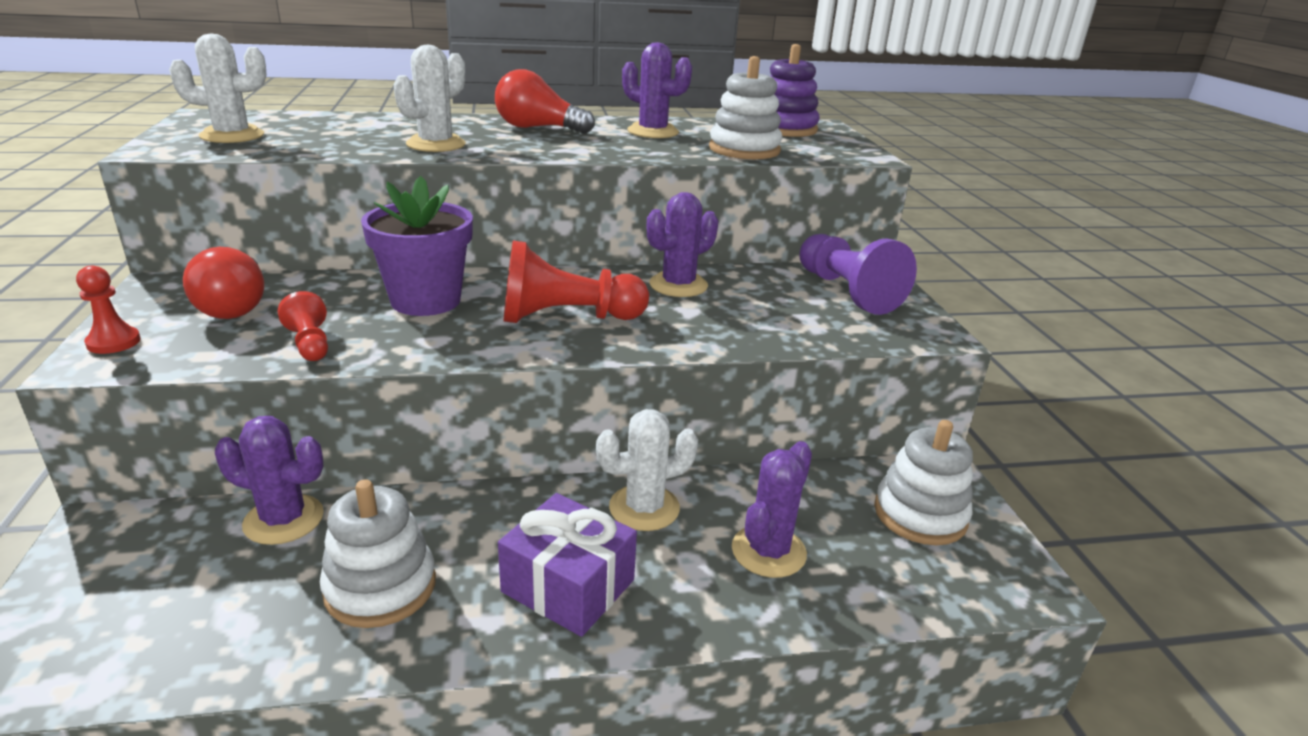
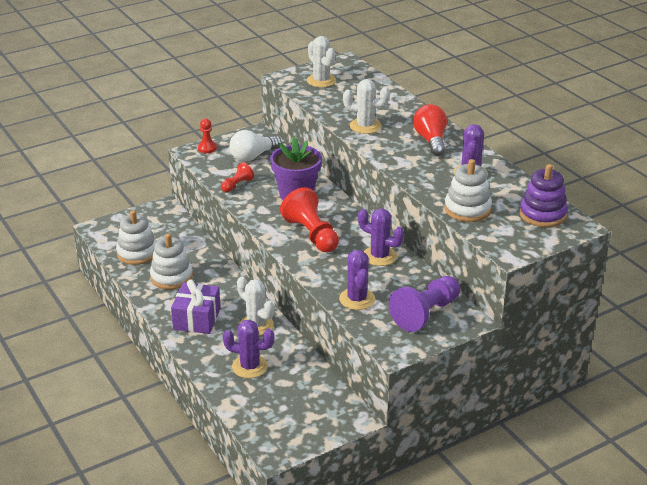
camera: 70 degrees right, 5 degrees up
red light bulb [183,247,264,319] -> white light bulb [229,130,282,162]
purple cactus [215,416,324,545] -> purple cactus moved to [339,250,375,310]
white stacking toy [874,420,973,545] -> white stacking toy moved to [116,210,157,265]

